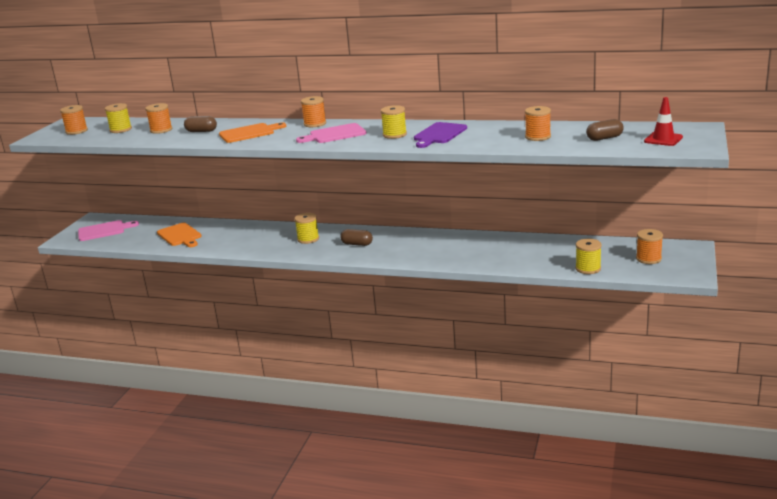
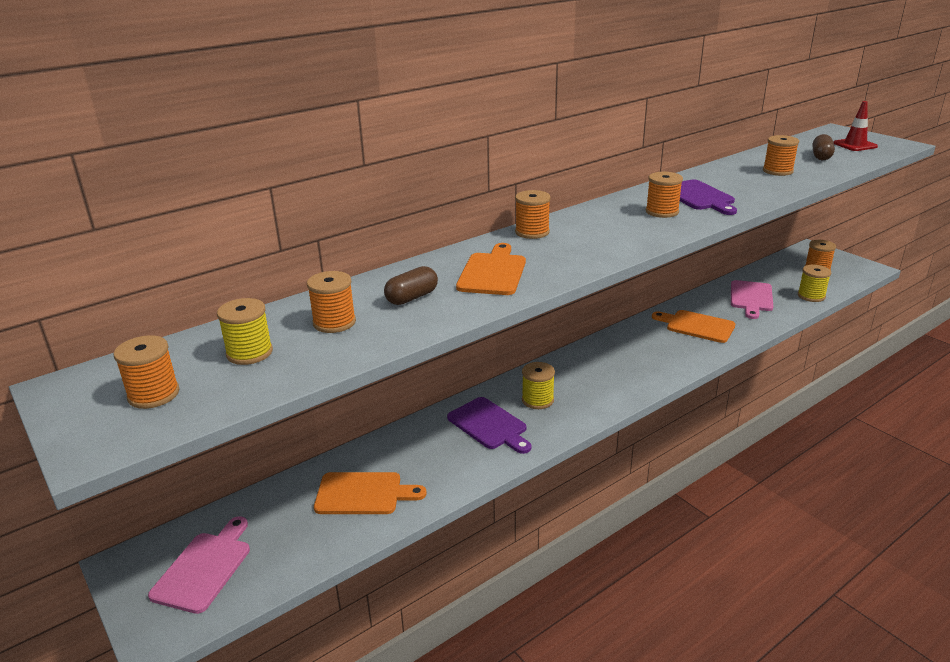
camera: 55 degrees left, 5 degrees up
pink cutting board [296,123,367,143] -> pink cutting board moved to [731,280,773,319]
brown capsule [340,229,373,246] -> none
yellow spool [381,105,407,139] -> orange spool [646,172,683,218]
none -> purple cutting board [447,397,532,454]
none -> orange cutting board [652,310,735,343]

